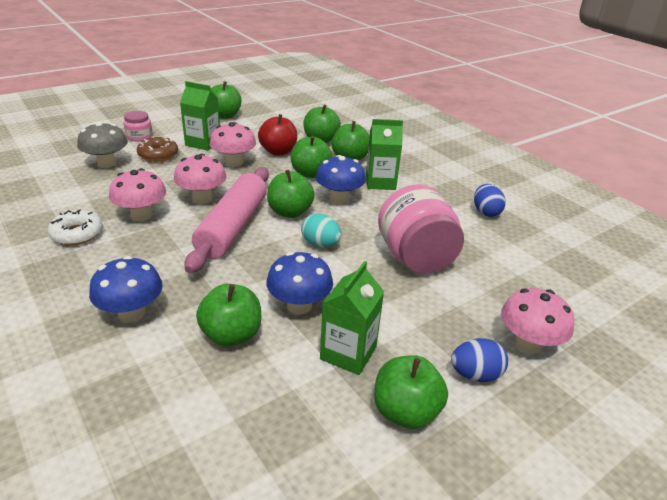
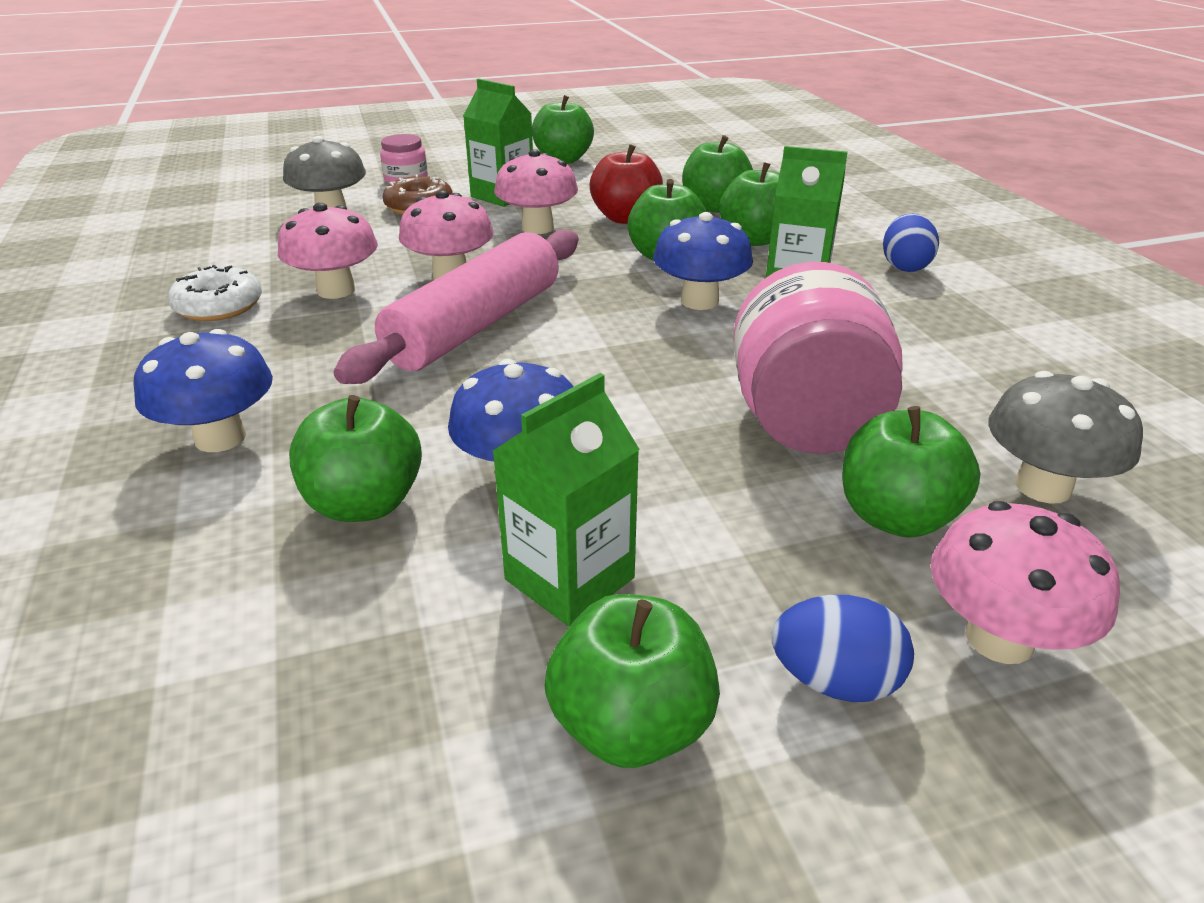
camera: 20 degrees right, 0 degrees up
green apple [267,170,315,218] -> green apple moved to [842,406,980,537]
turquoise egg [301,214,342,247] -> none
blue egg [474,184,506,217] -> blue egg moved to [883,214,939,272]
none -> grey mushroom [988,371,1143,504]

